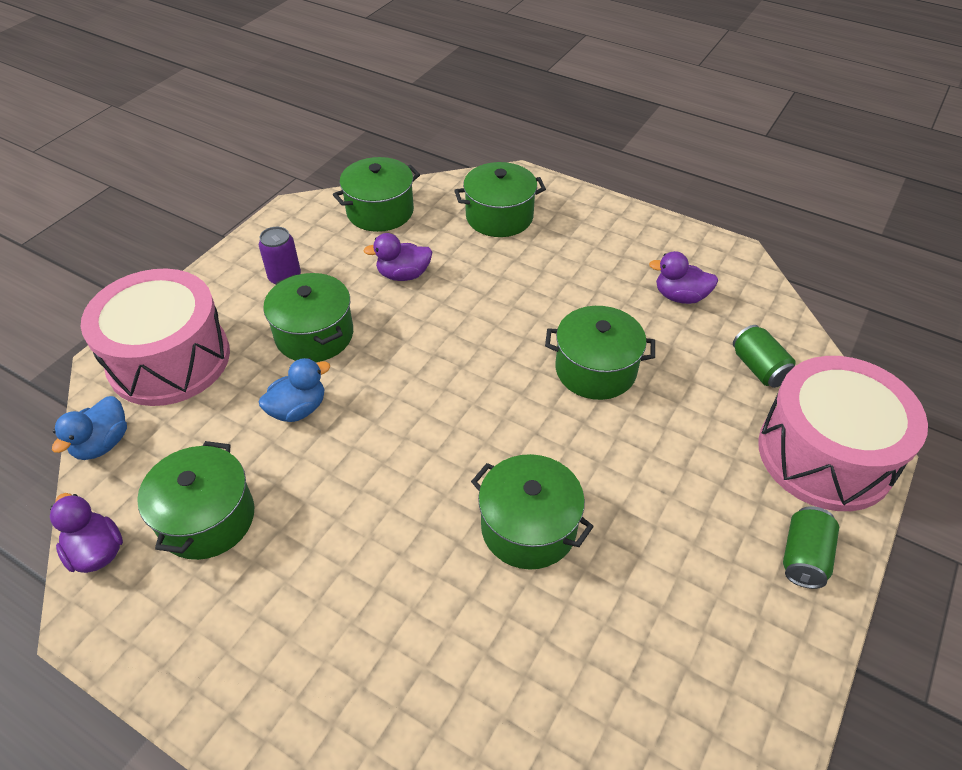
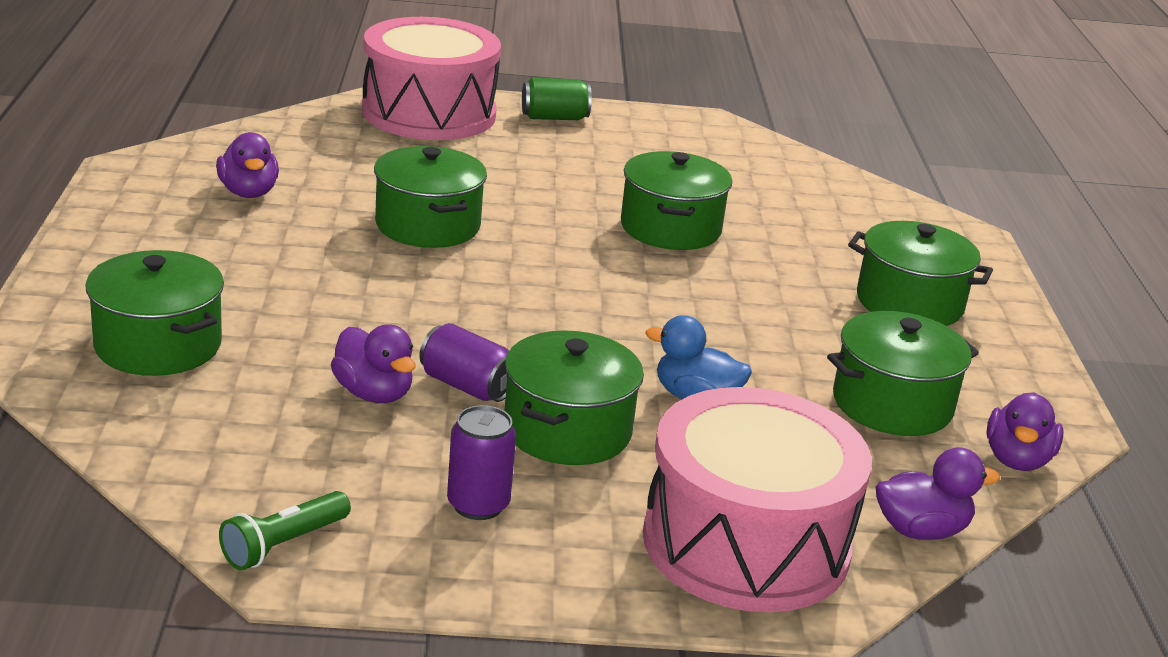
camera: 125 degrees left, 20 degrees down
blue duck [52,396,127,460] -> purple duck [876,447,1000,540]
green pot [333,157,420,232] -> green pot moved to [848,221,993,326]
green can [733,325,796,388] -> none
none -> green flashlight [219,491,351,570]
none -> purple can [419,323,509,402]

